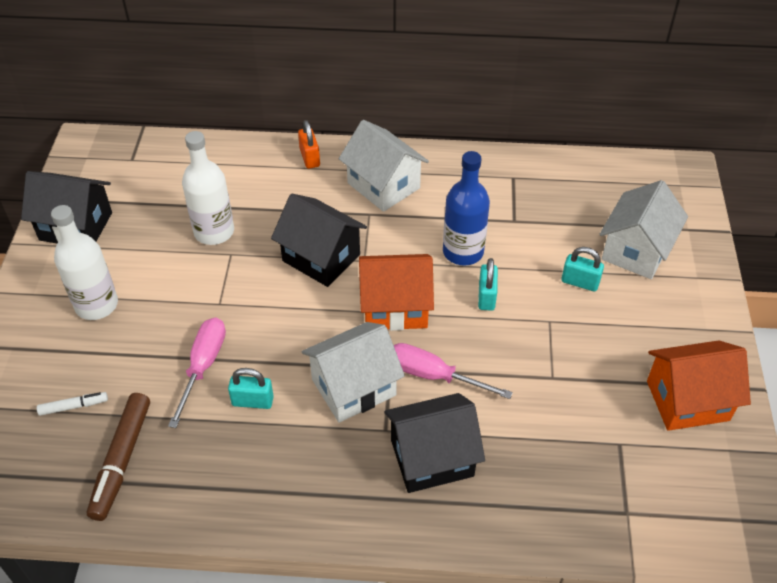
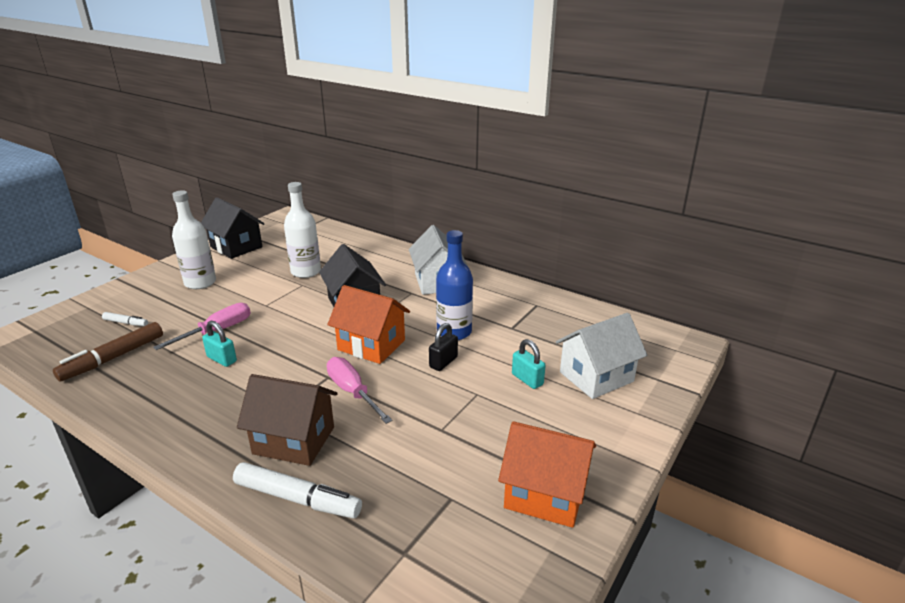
camera: 30 degrees right, 20 degrees down
orange padlock [298,120,320,169] -> none
white house [302,322,405,423] -> none
black house [384,393,485,493] -> brown house [237,374,338,466]
turquoise padlock [478,258,498,311] -> black padlock [429,323,458,371]
none -> white marker [233,462,362,519]

